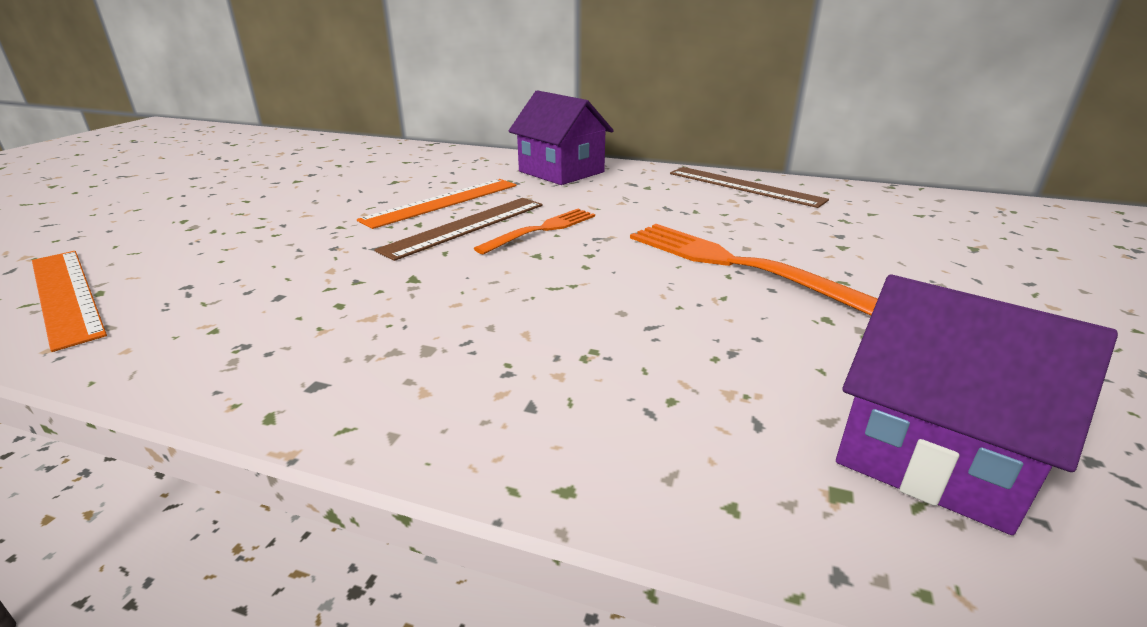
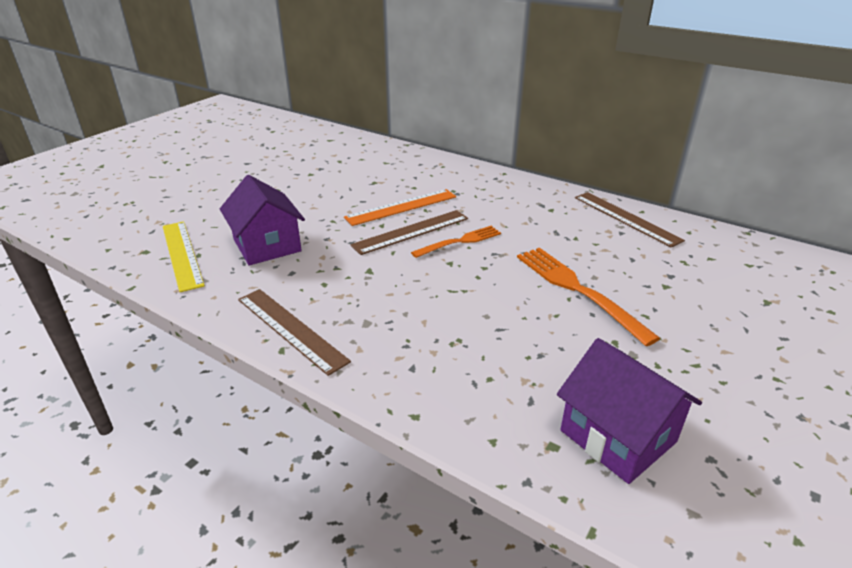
camera: 15 degrees right, 5 degrees up
orange ruler [32,251,107,352] -> yellow ruler [163,221,205,292]
purple house [509,90,614,185] -> purple house moved to [220,175,305,265]
none -> brown ruler [238,289,351,376]

